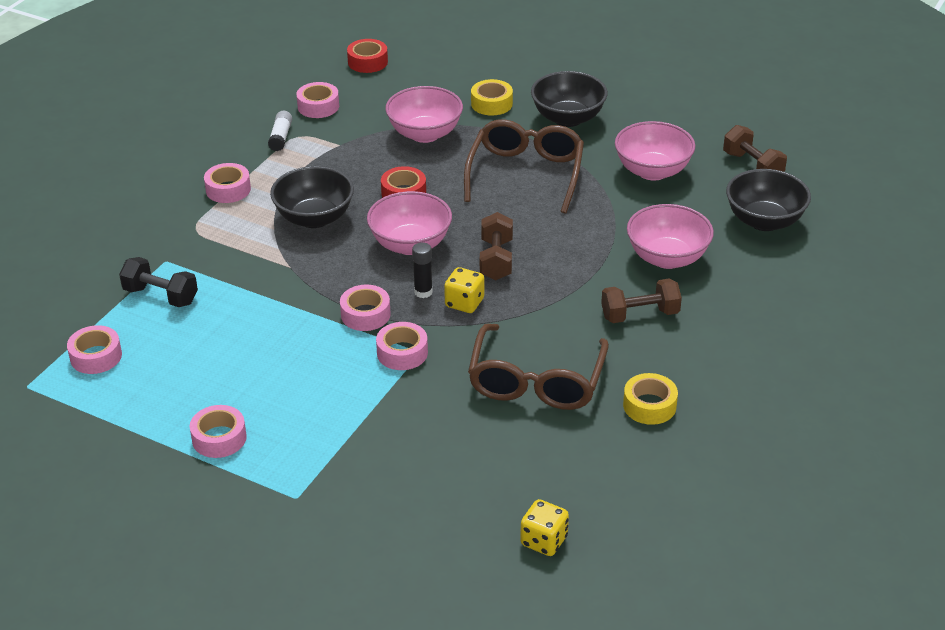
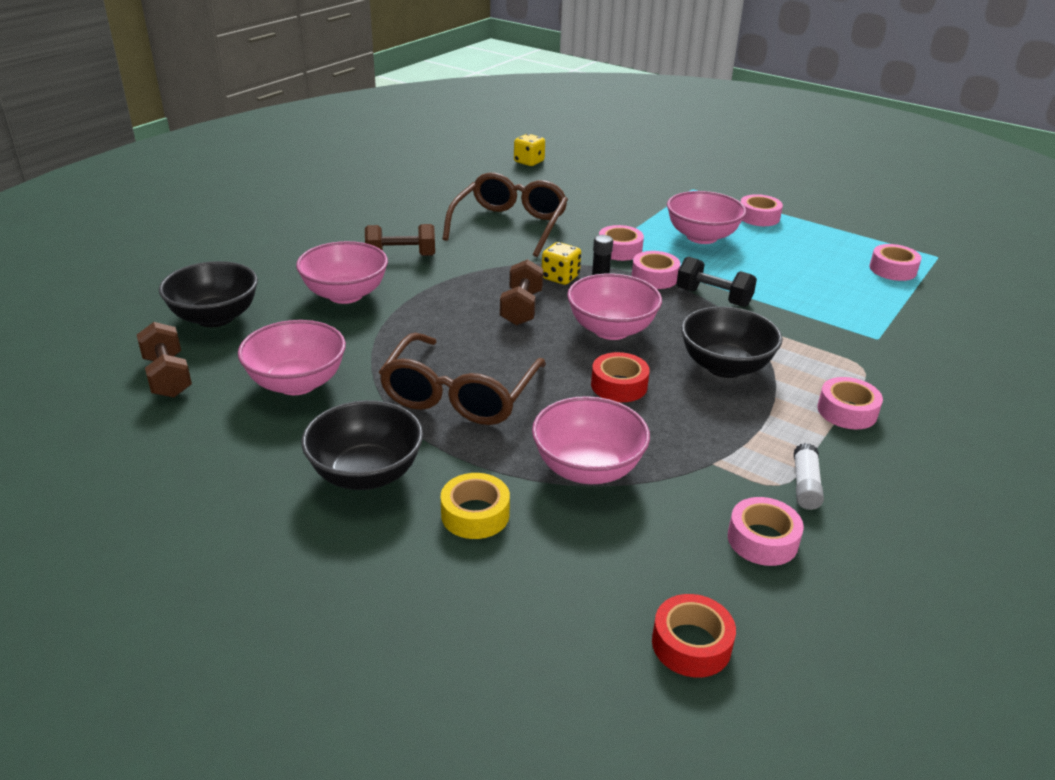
camera: 175 degrees left, 5 degrees down
black dumbbell [119,257,198,307] -> black dumbbell moved to [676,256,757,307]
yellow tape [623,373,678,425] -> none
none -> pink bowl [667,191,746,244]

